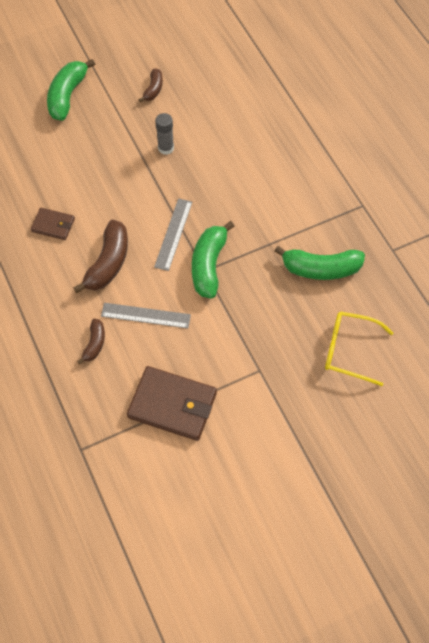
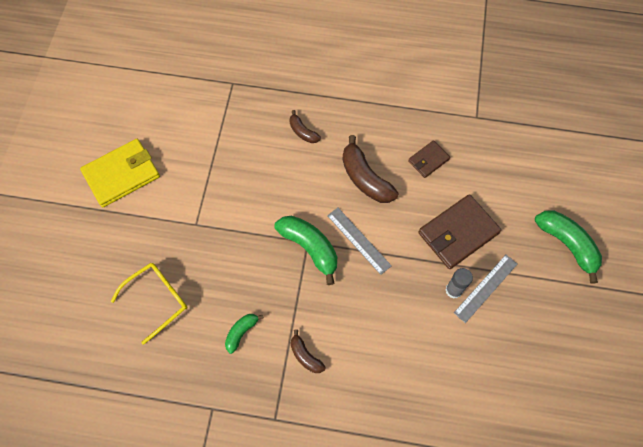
camera: 125 degrees right, 5 degrees up
grey ruler [101,303,191,328] -> grey ruler moved to [454,255,517,323]
brown wallet [127,366,217,441] -> brown wallet moved to [418,194,501,269]
brown banana [138,68,163,102] -> brown banana moved to [291,330,326,373]
green banana [274,246,365,280] -> green banana [225,314,264,354], size x0.55
none -> yellow wallet [80,139,160,207]

